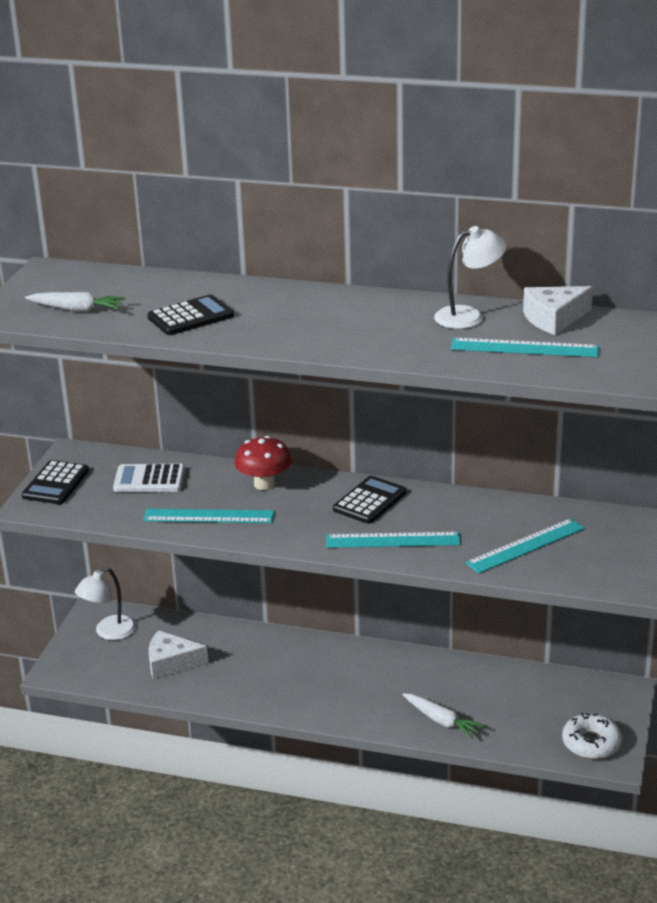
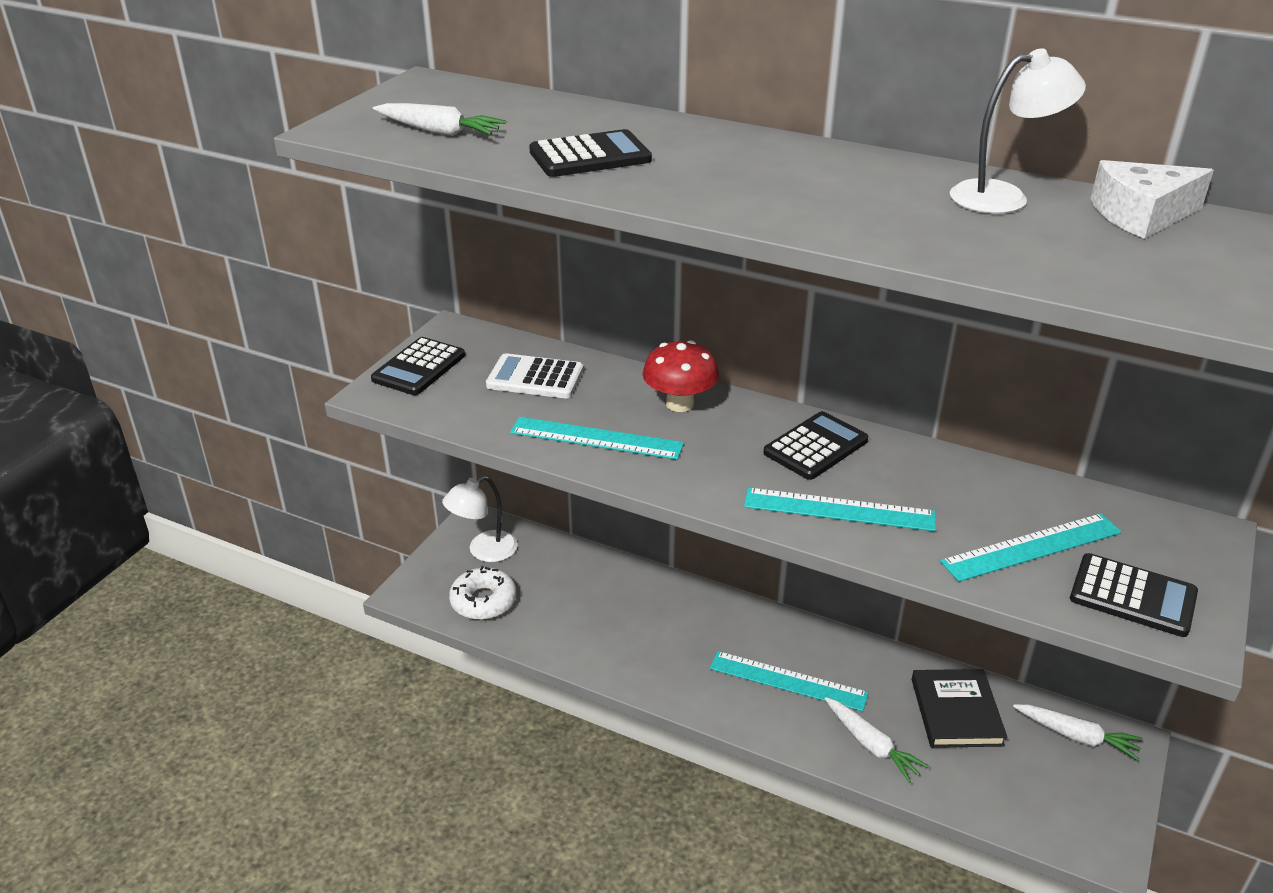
camera: 10 degrees right, 5 degrees up
white cheese [149,630,208,680] -> none
turquoise ruler [451,338,599,357] -> turquoise ruler moved to [710,651,869,712]
white donut [562,713,622,759] -> white donut moved to [449,566,517,620]
none -> black book [912,669,1007,748]
none -> white carrot [1013,704,1143,760]
none -> black calculator [1070,553,1198,637]

